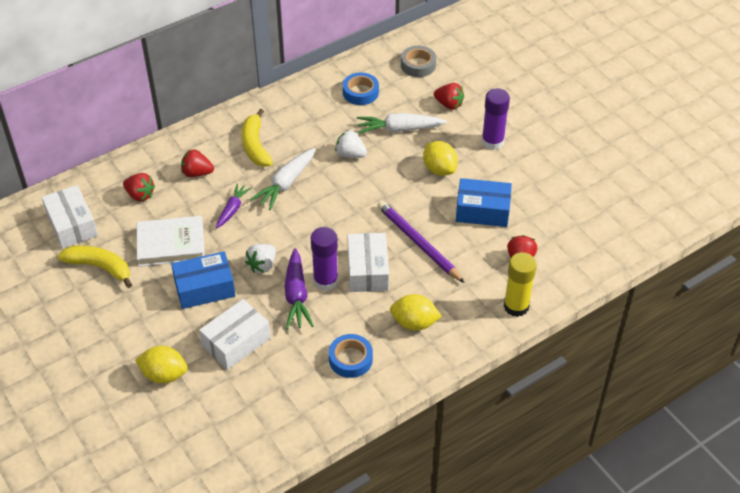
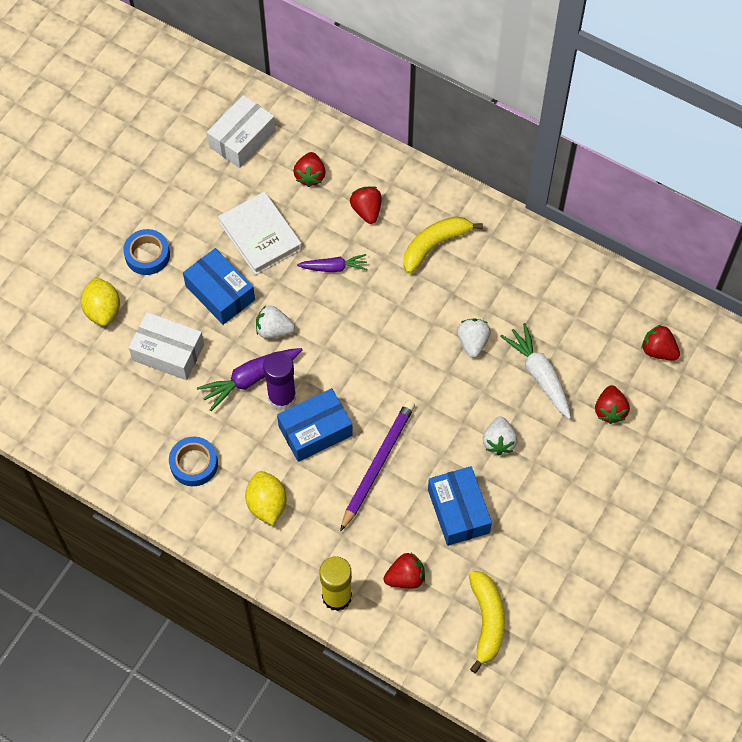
camera: 65 degrees right, 15 degrees up
yellow banana [58,245,132,288] -> yellow banana moved to [469,571,505,673]
white carrot [250,148,316,210] -> none
blue tape [343,73,379,105] -> blue tape moved to [123,229,170,275]
white box [347,233,389,292] -> blue box [277,388,353,462]
grey tape [401,46,436,77] -> red strawberry [641,324,680,361]
yellow lemon [423,141,458,176] -> white strawberry [483,416,518,455]
purple glue stick [482,88,510,150] -> none

